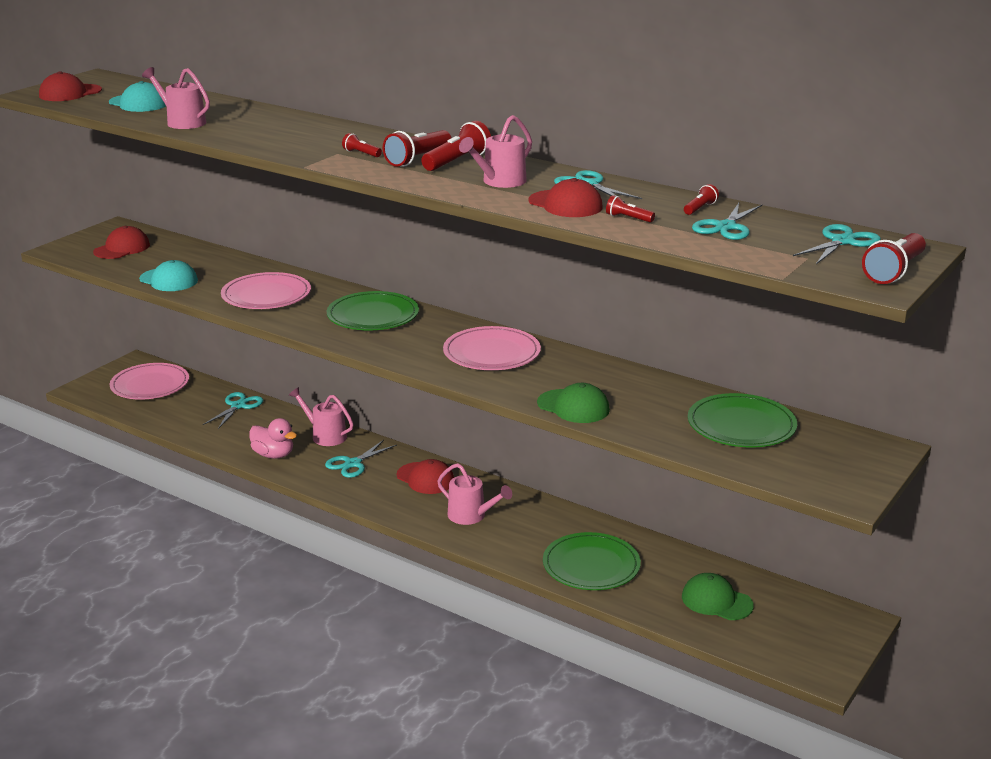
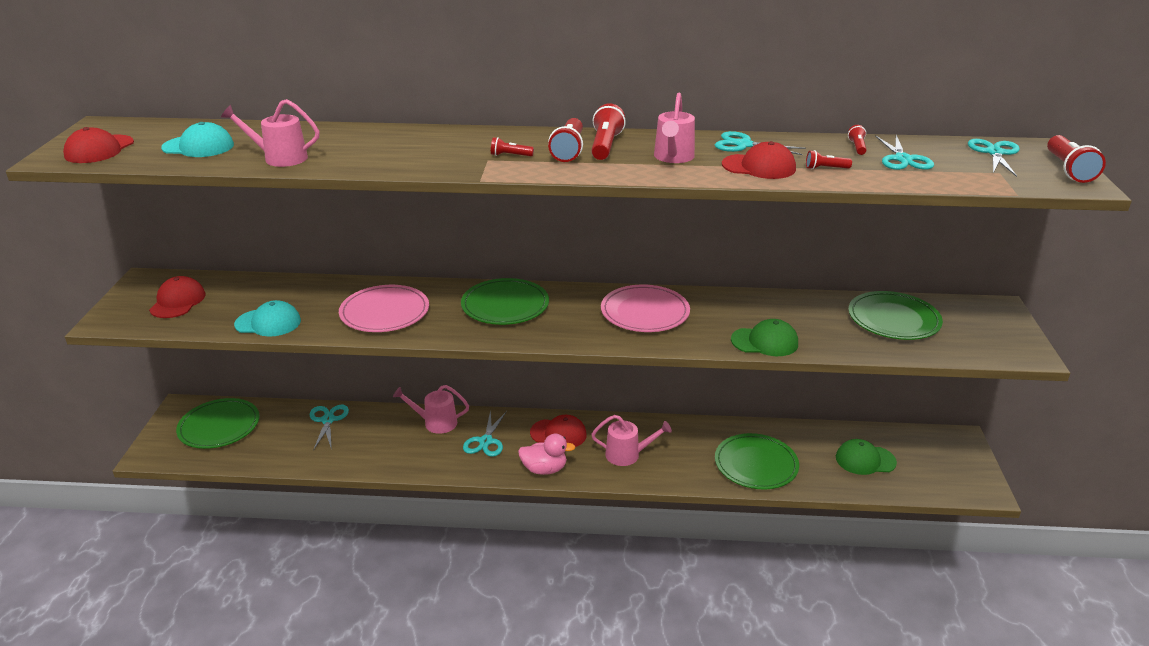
camera: 30 degrees left, 5 degrees up
pink plate [110,363,189,400] -> green plate [176,398,259,449]
pink duck [249,418,297,459] -> pink duck moved to [518,434,575,475]

